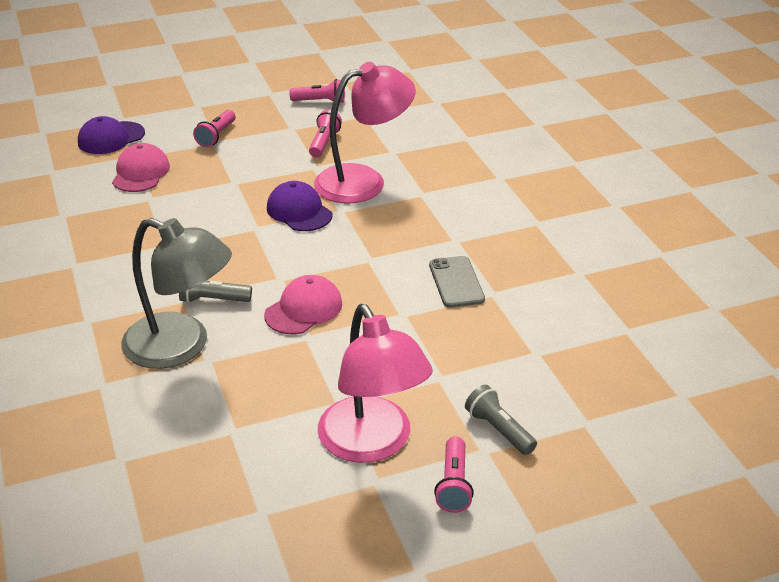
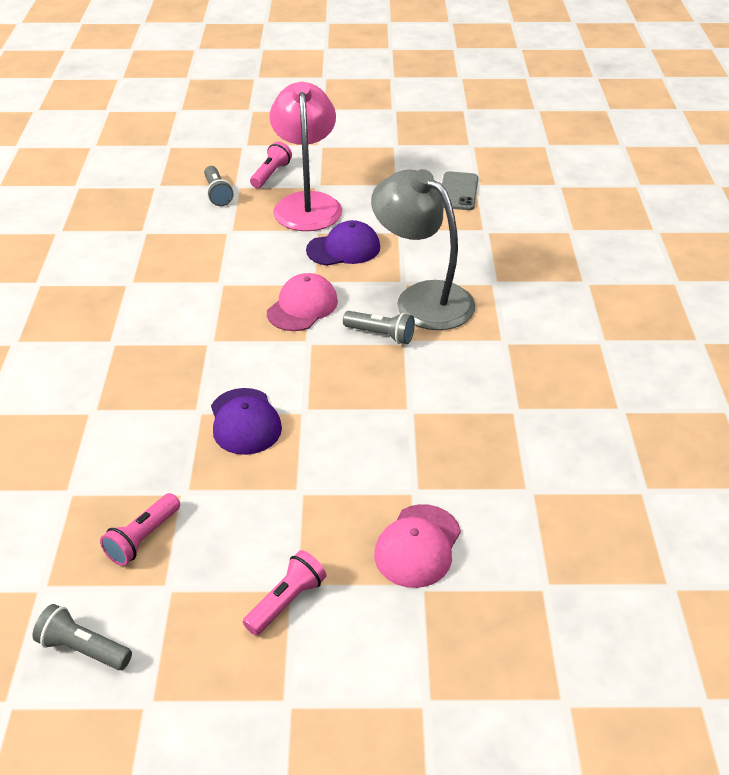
camera: 160 degrees left, 5 degrees up
purple cap [78,116,145,154] -> purple cap moved to [306,220,380,266]
pink cap [264,275,342,334] -> pink cap turned 150 degrees clockwise [267,273,338,331]
pink flashlight [289,79,345,103] -> grey flashlight [32,604,132,670]
pink lamp [314,62,416,204] -> none
grey phone [429,256,485,308] -> grey phone moved to [442,171,478,210]

